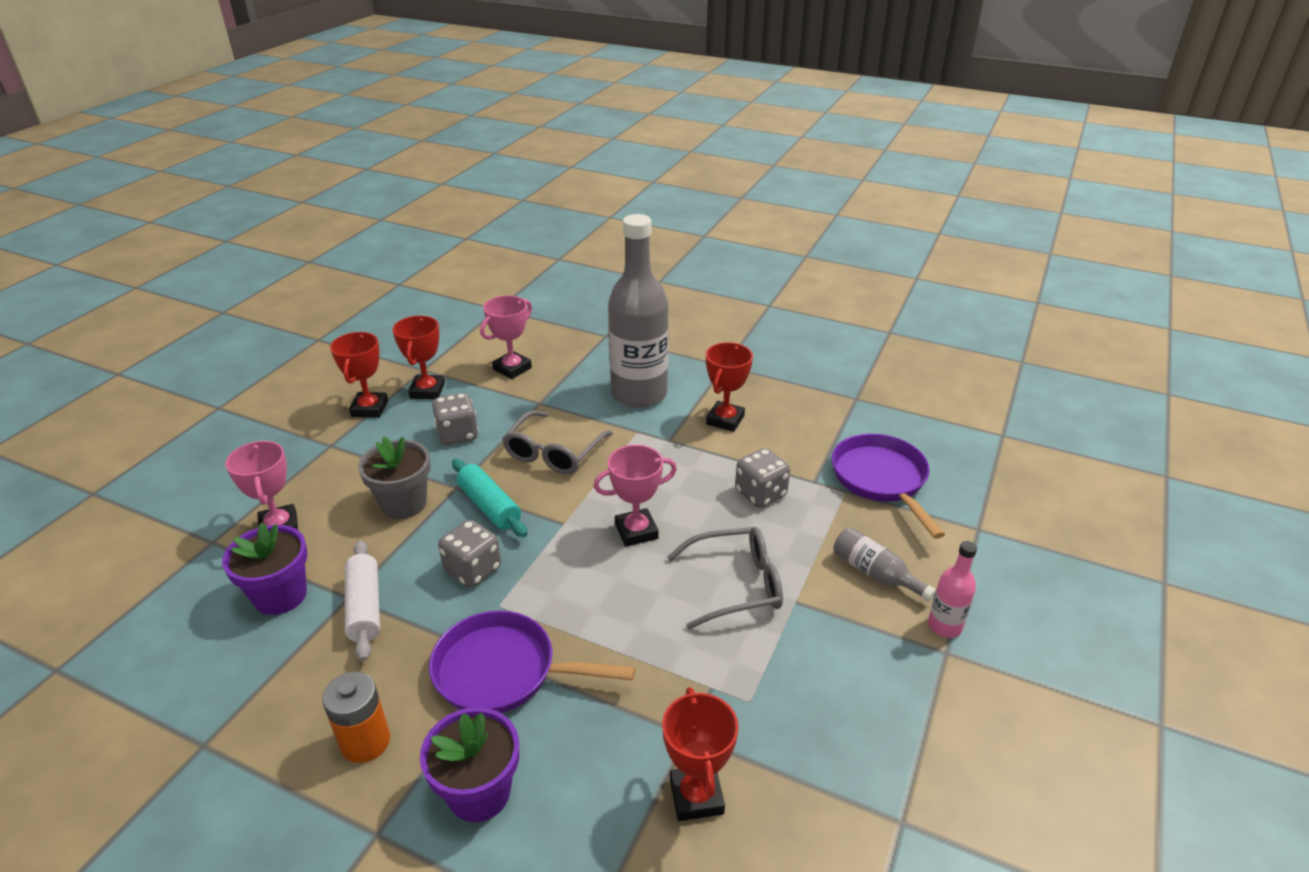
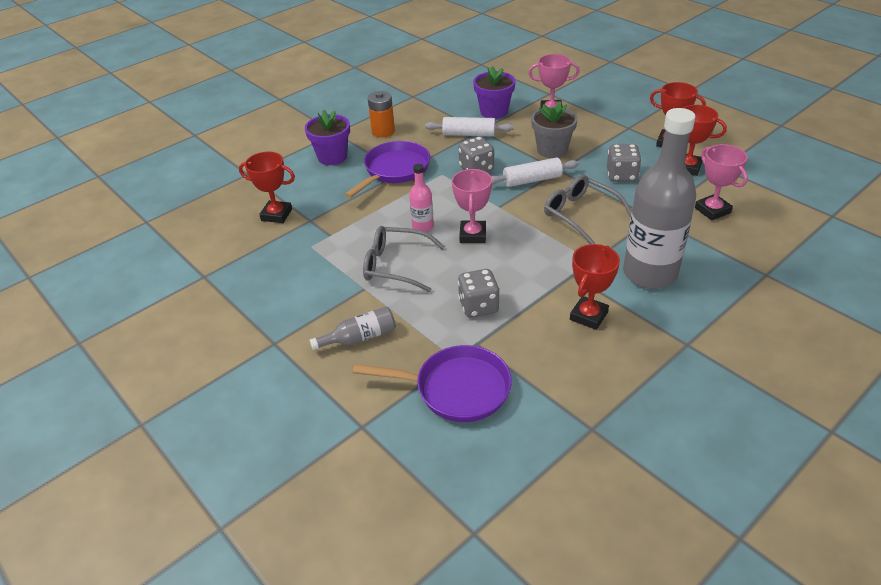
camera: 115 degrees right, 5 degrees up
turquoise rolling pin [452,459,528,537] -> white rolling pin [491,157,579,187]
grey glasses [667,527,783,629] -> grey glasses turned 90 degrees clockwise [363,226,445,292]
red trophy [706,342,753,432] -> red trophy turned 75 degrees clockwise [570,244,620,330]
pink bottle [928,541,977,638] -> pink bottle moved to [409,164,434,232]

